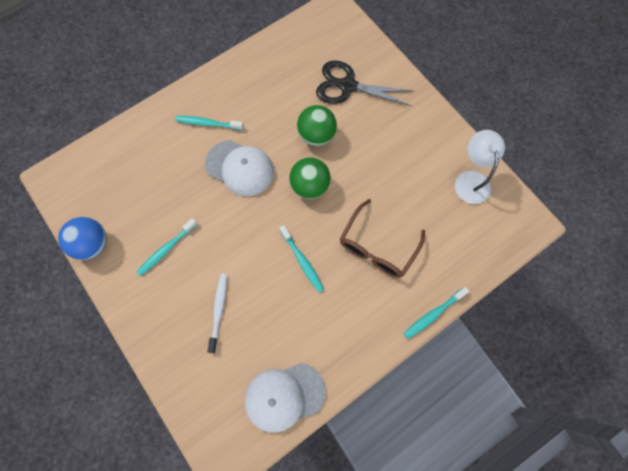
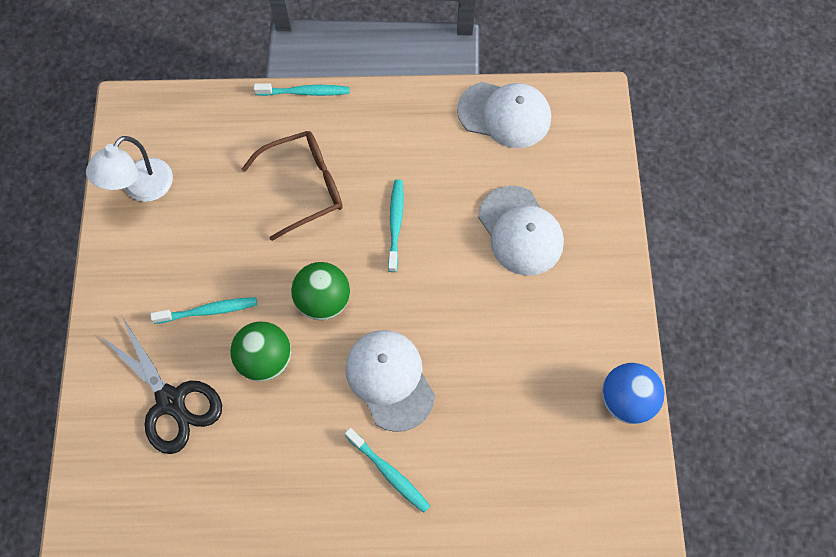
camera: 145 degrees left, 5 degrees down
turquoise toothbrush [137,218,198,276] -> turquoise toothbrush moved to [150,297,257,324]
white toothbrush [207,274,227,353] -> white cap [478,186,564,276]

